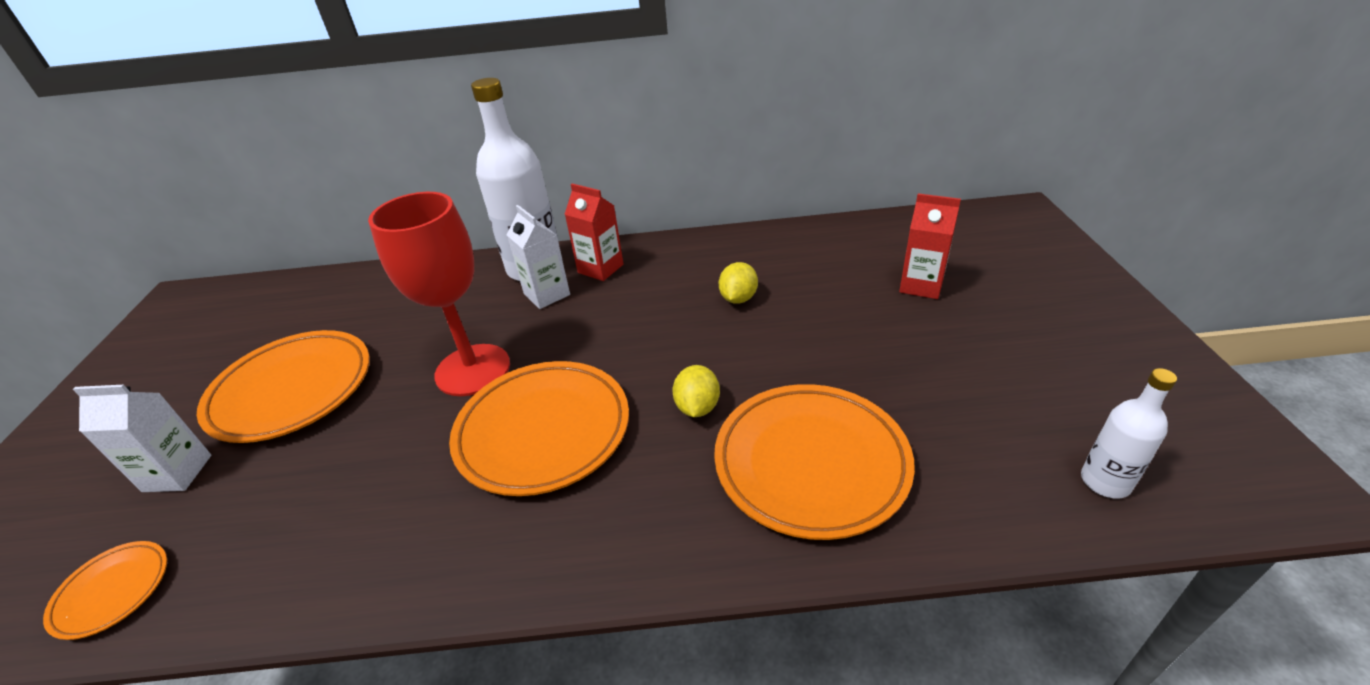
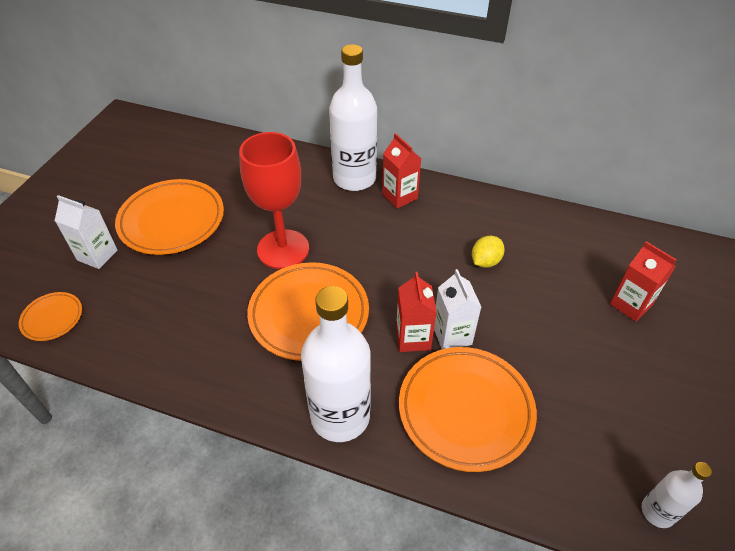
camera: 20 degrees right, 10 degrees up
white carton [506,205,570,309] -> white carton moved to [434,269,481,349]
yellow lemon [672,365,720,417] -> red carton [396,272,437,352]
none -> white bottle [301,286,371,442]

